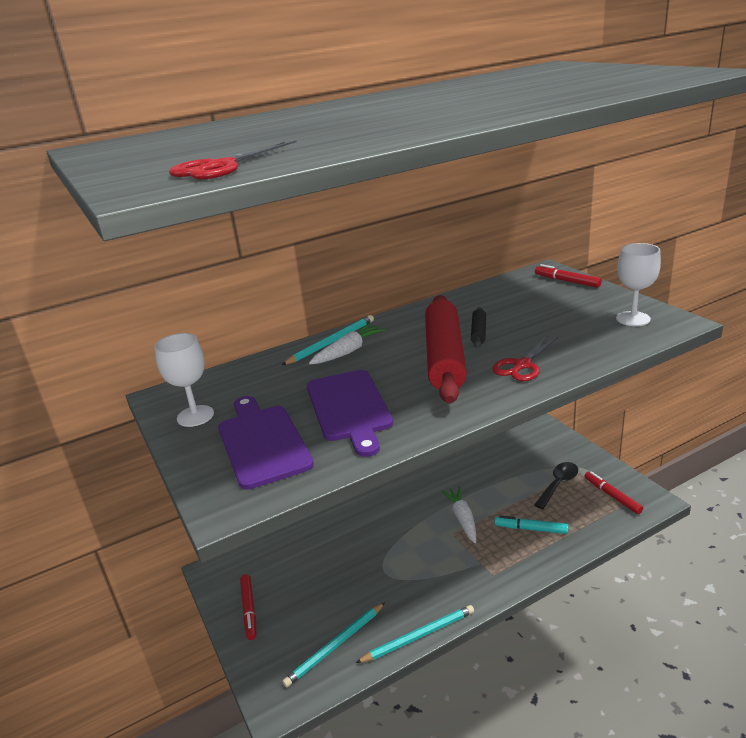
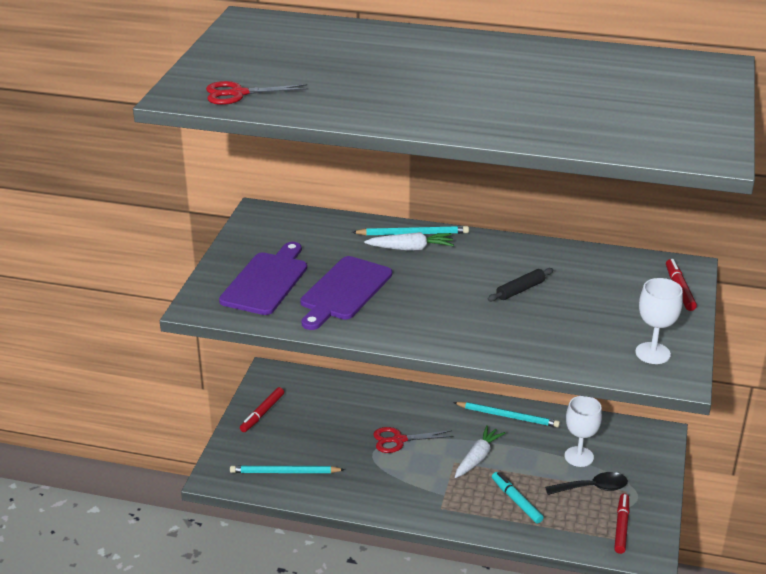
camera: 40 degrees right, 5 degrees up
white goblet [154,333,214,427] -> white goblet moved to [565,396,602,467]
turquoise pencil [356,605,474,663] -> turquoise pencil moved to [453,402,560,428]
red rolling pin [425,295,467,403] -> none
red scissors [492,336,558,381] -> red scissors moved to [373,427,454,453]

